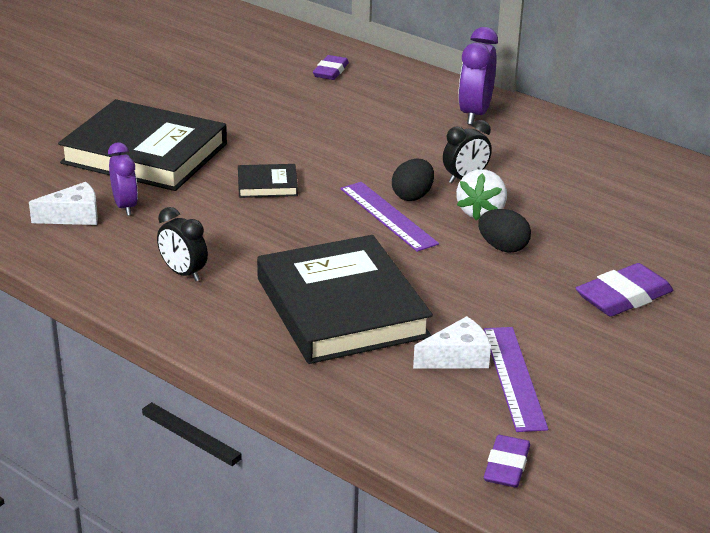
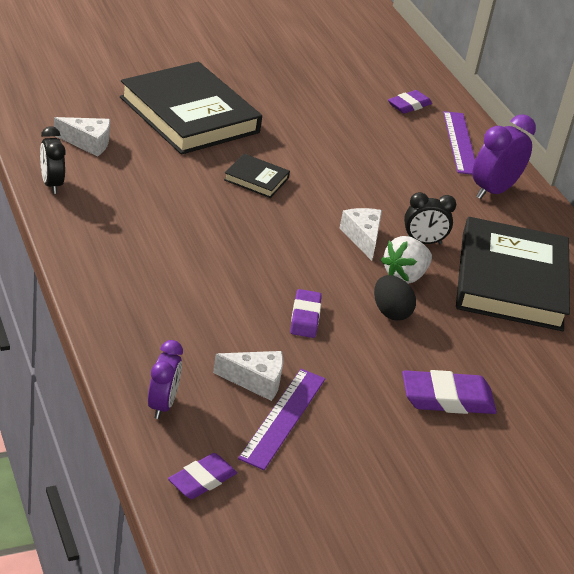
camera: 25 degrees right, 5 degrees up
purple clock [108,142,138,216] -> purple clock moved to [148,340,183,419]
black clock [157,207,208,281] -> black clock moved to [40,126,66,194]
black book [257,235,433,364] -> black book moved to [456,217,570,331]
purple ruler [340,182,439,252] -> purple ruler moved to [443,111,475,174]
black egg [392,159,434,201] -> white cheese [340,208,382,261]
none -> purple eraser [290,289,322,338]

